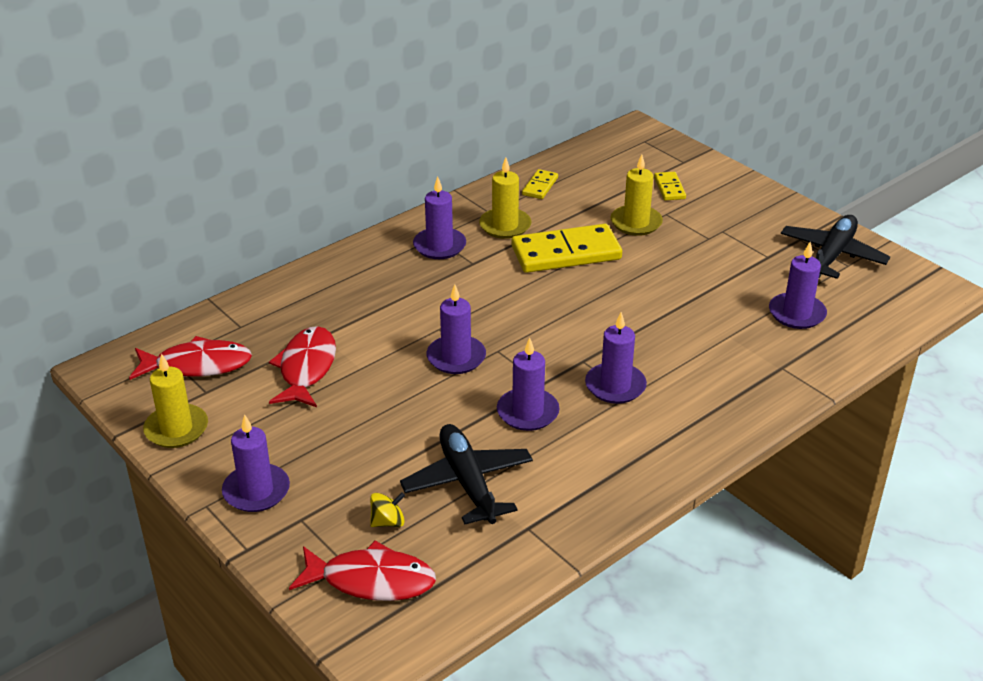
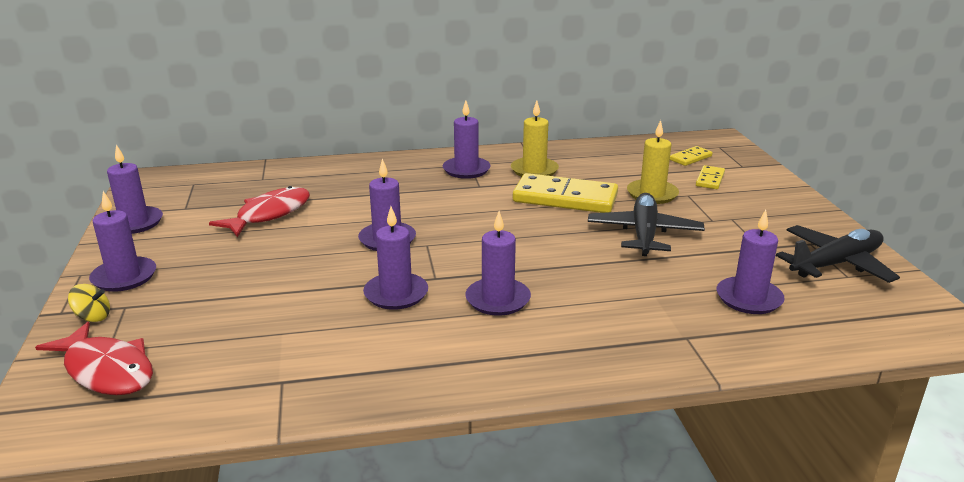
camera: 30 degrees right, 10 degrees down
red fish [129,336,252,380] -> none
yellow candle [143,353,208,448] -> purple candle [107,144,163,234]
yellow spinning top [370,492,405,527] -> yellow spinning top moved to [68,284,110,322]
black plane [400,424,533,524] -> black plane moved to [588,193,705,256]
yellow domino [522,169,558,199] -> yellow domino moved to [670,146,713,166]

